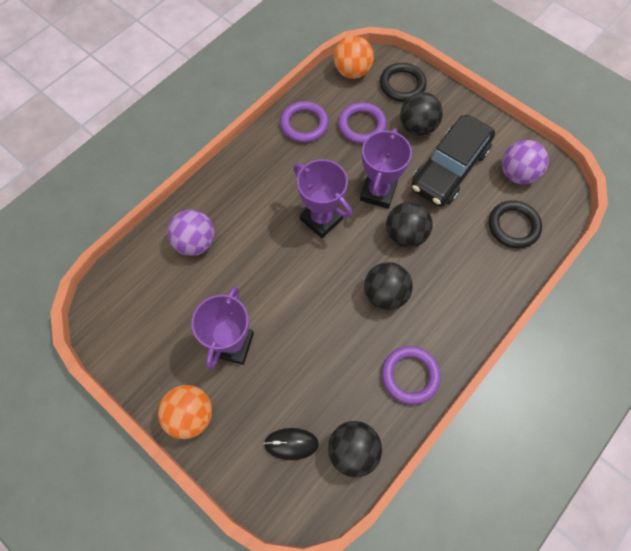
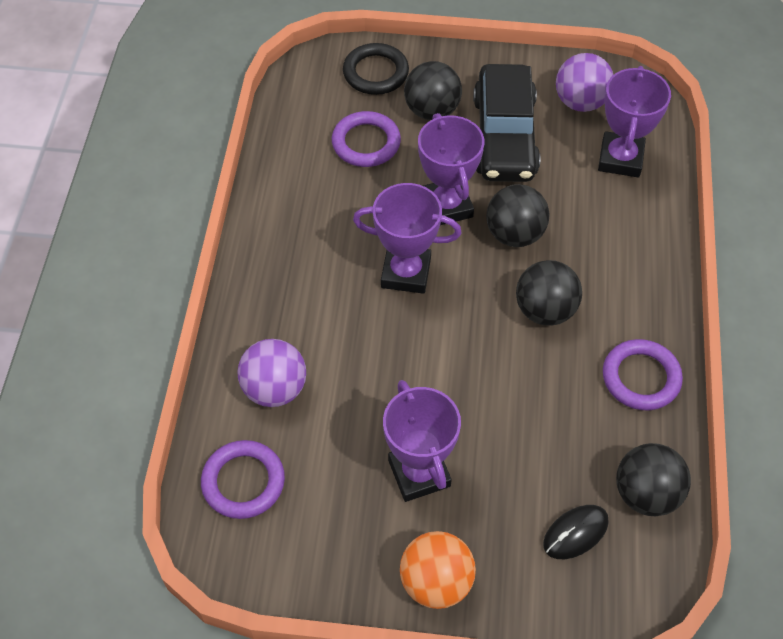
camera: 35 degrees left, 10 degrees down
purple ring [280,101,329,143] -> purple ring moved to [201,440,285,519]
orange ball [334,36,374,79] -> none
black ring [489,200,542,248] -> purple trophy [598,66,671,177]

